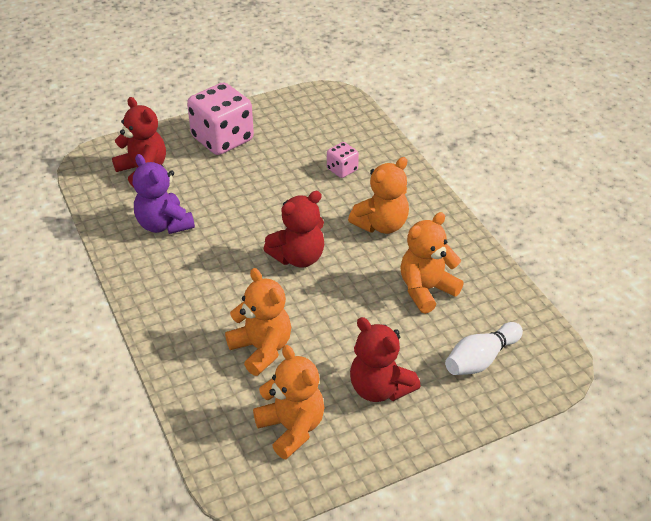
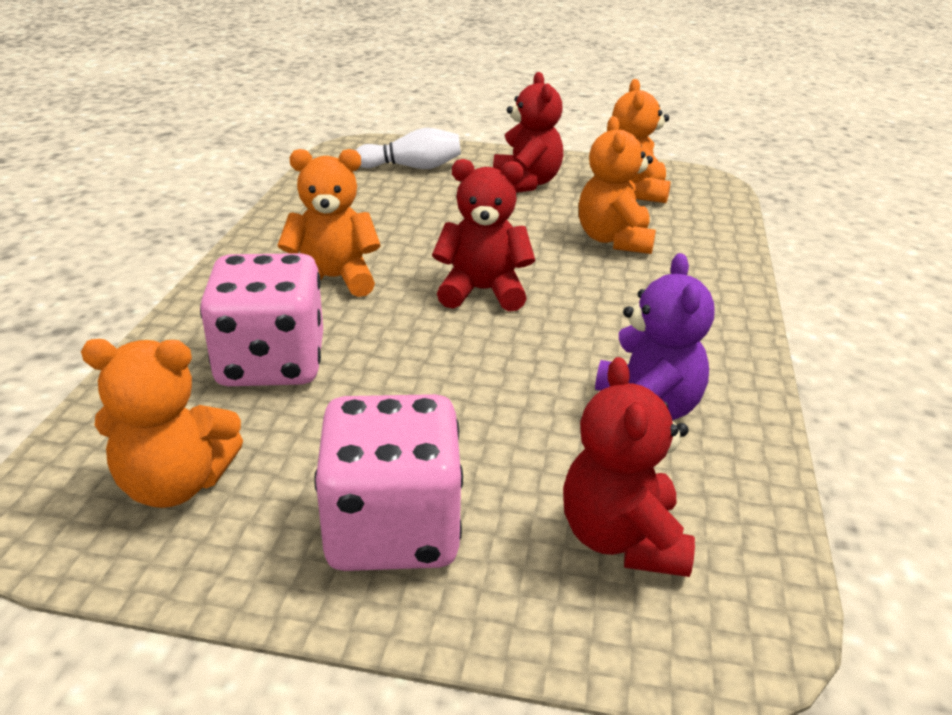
camera: 145 degrees left, 10 degrees down
pink dice [327,142,359,178] -> pink dice [200,253,323,386], size x2.08
orange teddy bear [400,212,464,314] -> orange teddy bear moved to [81,339,243,508]

